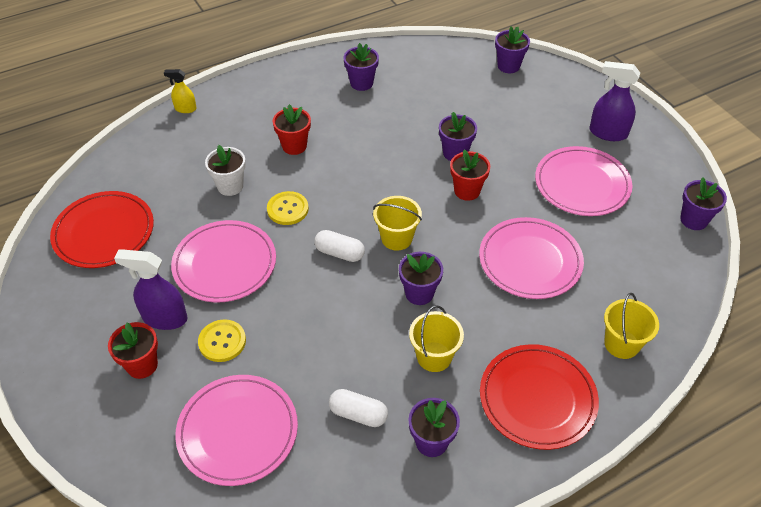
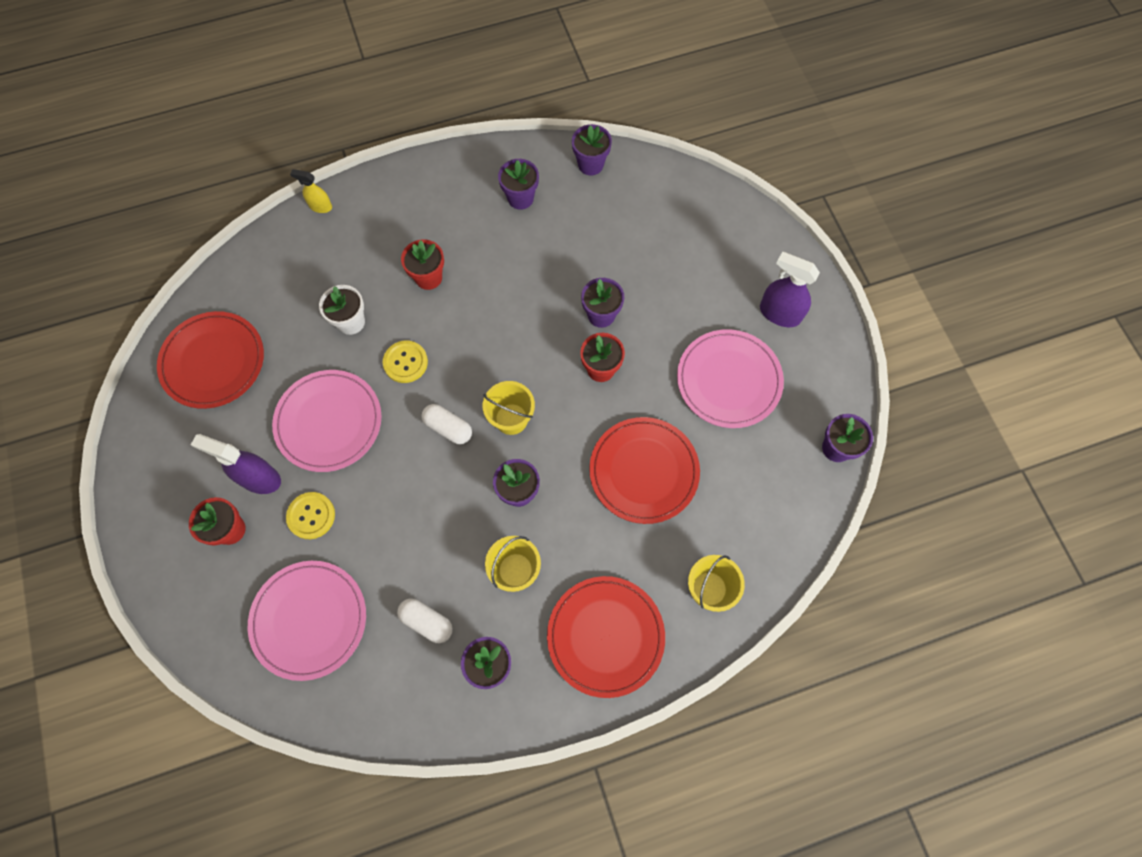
camera: 10 degrees right, 20 degrees up
pink plate [479,217,584,299] -> red plate [589,417,700,524]
purple flower pot [495,27,530,73] -> purple flower pot moved to [572,124,612,175]

